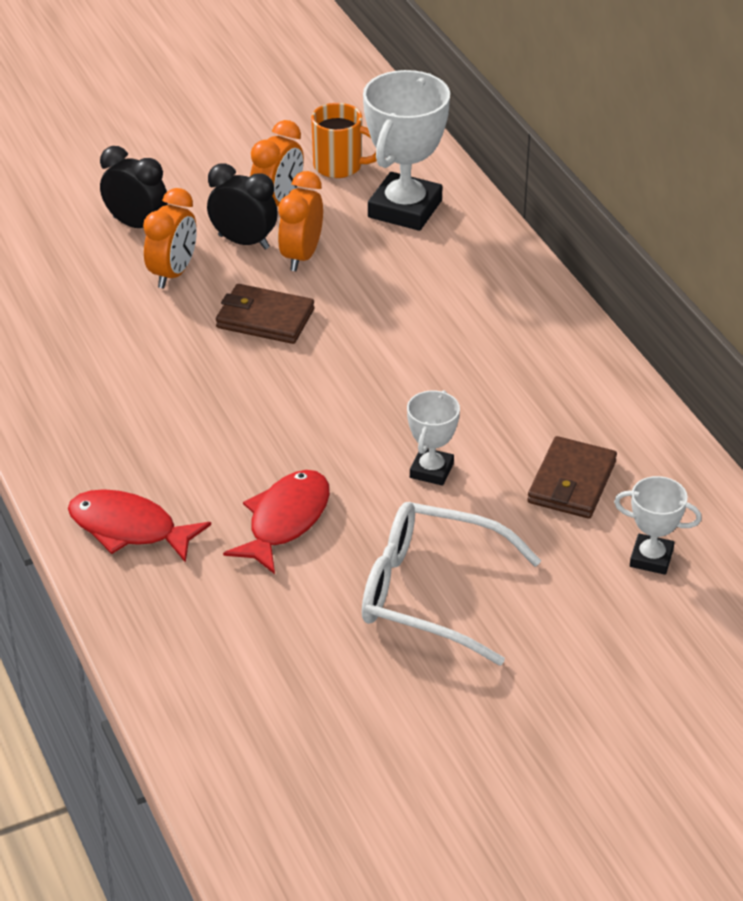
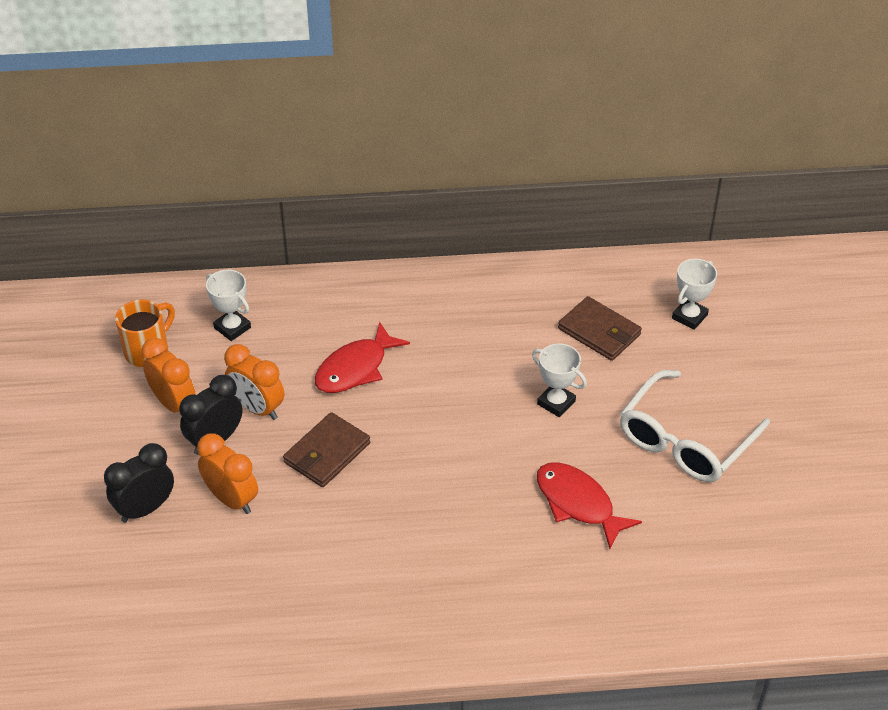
camera: 70 degrees left, 5 degrees up
red fish [68,489,211,563] -> red fish moved to [315,322,410,393]
white trophy [363,70,450,231] -> white trophy [206,270,251,341], size x0.53

